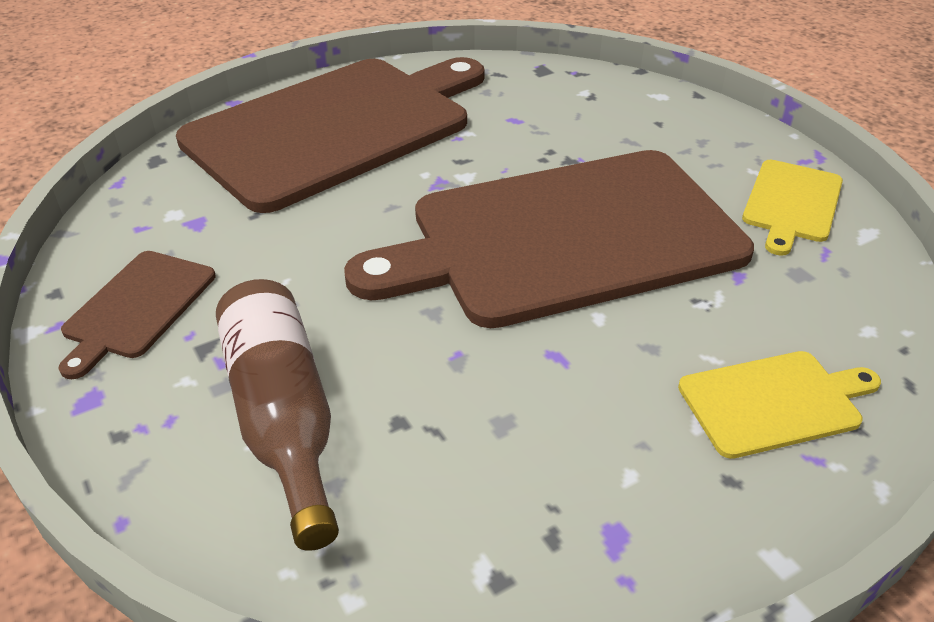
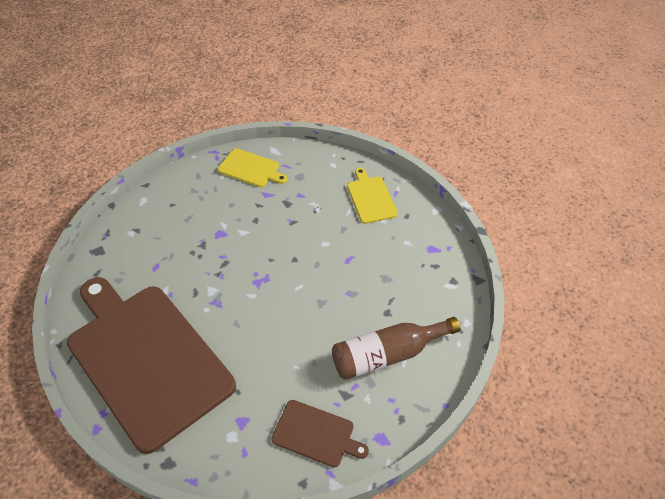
camera: 90 degrees left, 10 degrees up
brown cutting board [344,150,754,328] -> none

